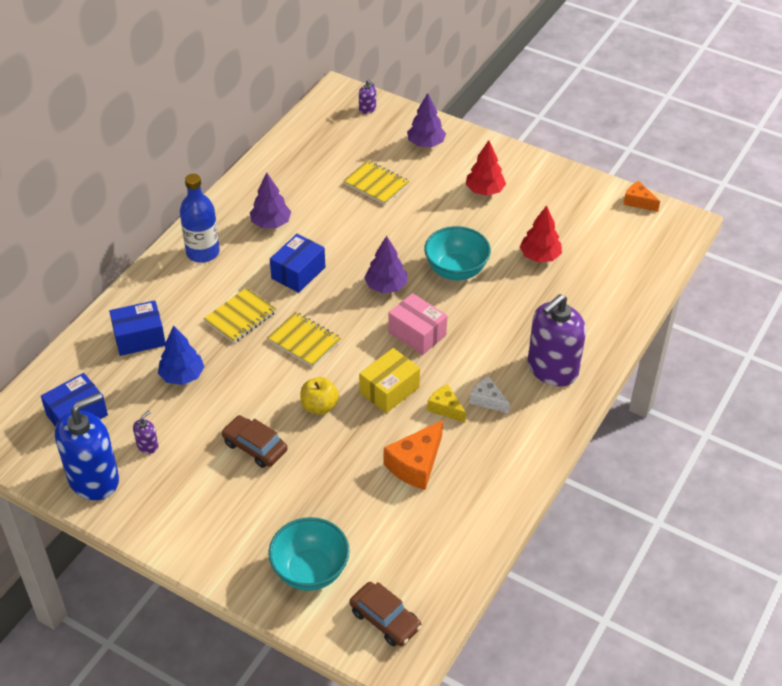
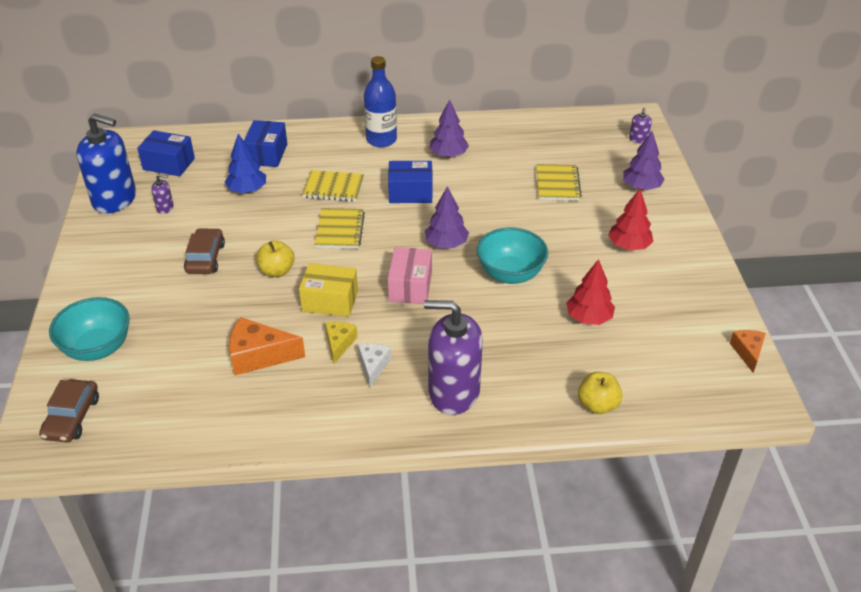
camera: 55 degrees right, 5 degrees down
blue box [109,300,166,356] -> blue box turned 60 degrees clockwise [244,120,287,167]
none -> yellow apple [578,372,622,414]

